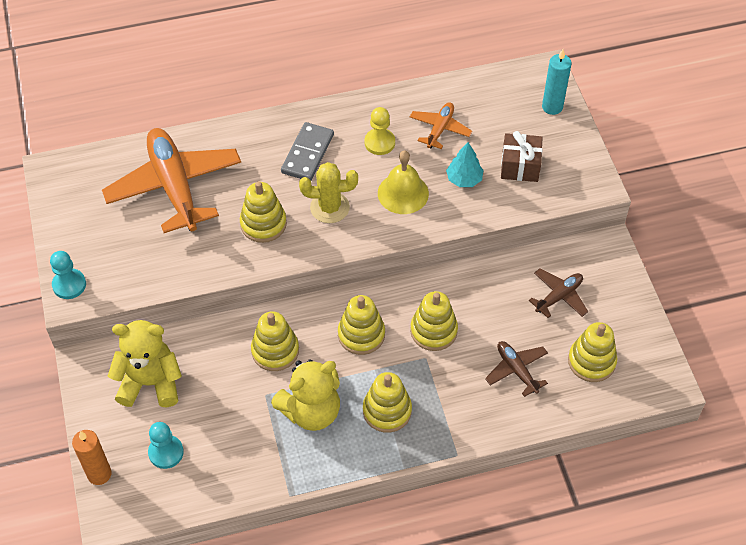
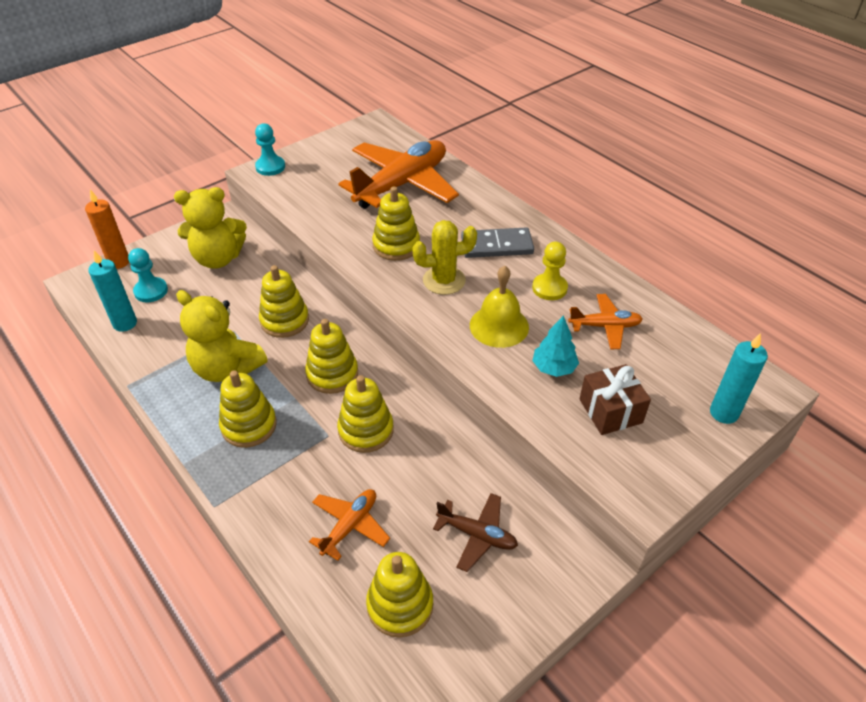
camera: 65 degrees right, 10 degrees down
yellow teddy bear [108,320,182,407] -> yellow teddy bear turned 105 degrees clockwise [174,187,247,269]
yellow cactus [299,162,358,223] -> yellow cactus turned 75 degrees counterclockwise [412,220,477,295]
brown plane [485,341,548,397] -> orange plane [309,489,390,561]
none -> turquoise candle [88,250,137,332]

